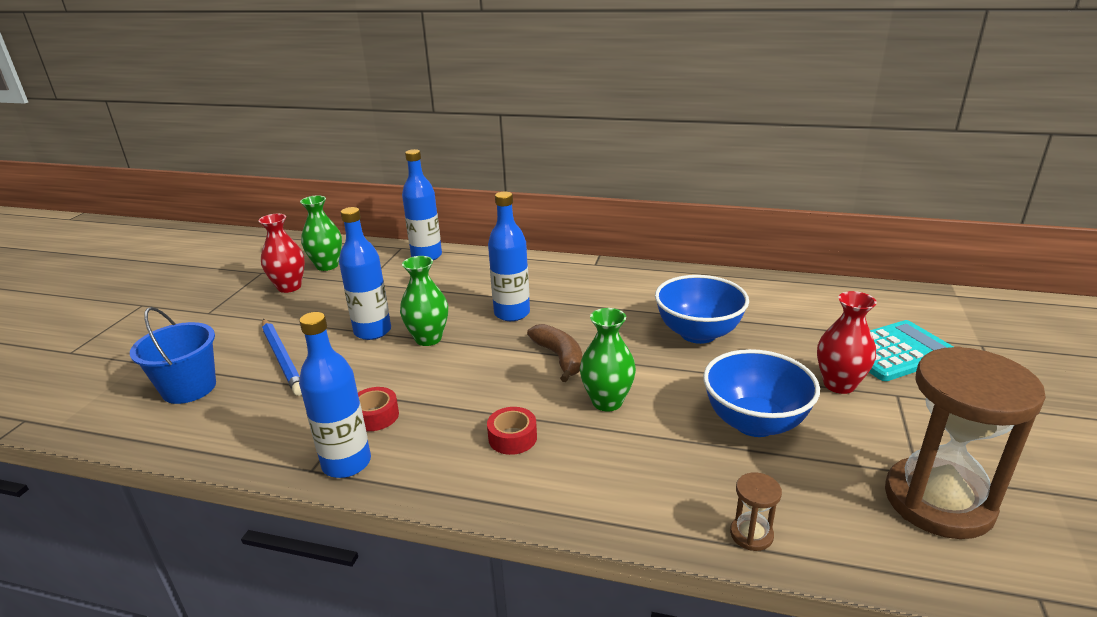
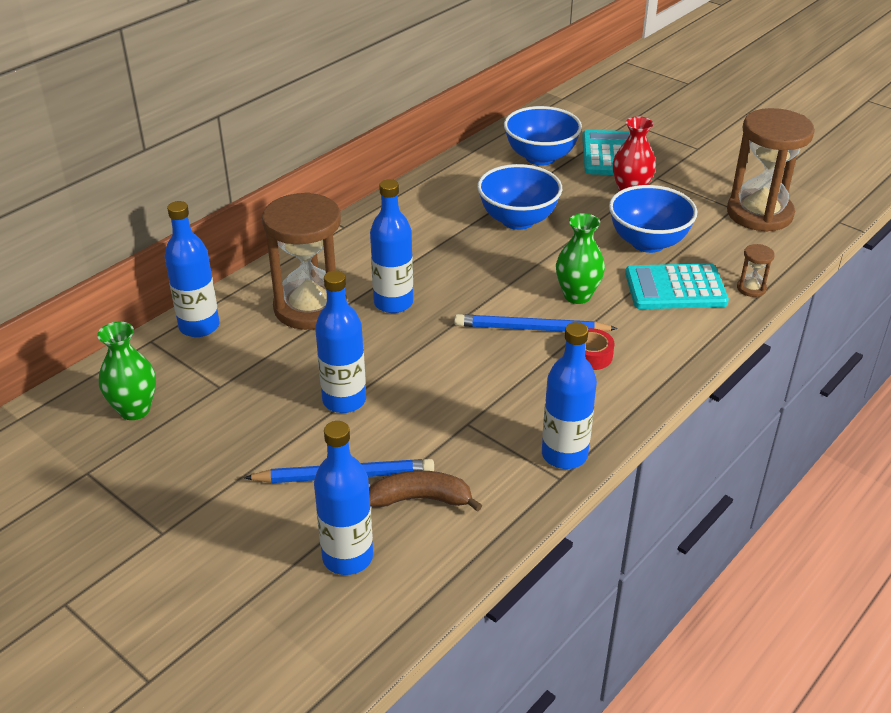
camera: 65 degrees left, 10 degrees up
blue bucket [130,307,216,404] -> blue bottle [314,421,373,575]
red vase [258,214,305,293] -> none
red tape [358,387,399,431] -> none
green vase [400,256,448,346] -> none
brown banana [527,324,582,382] -> brown banana moved to [369,470,482,512]
none -> brown hourglass [262,192,347,330]
none -> blue pencil [454,314,618,332]
none -> blue bowl [504,106,582,165]
none -> turquoise calculator [625,263,729,309]

